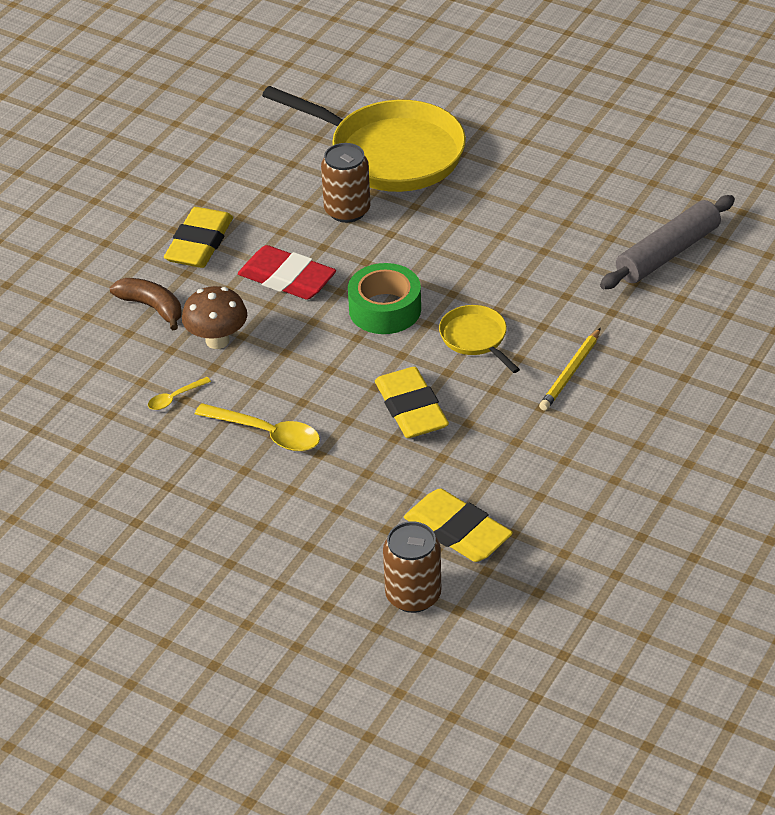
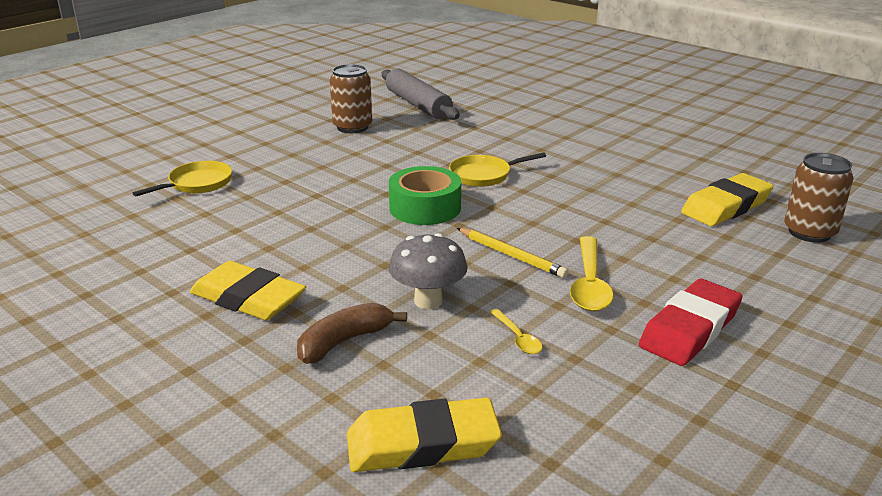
camera: 80 degrees left, 15 degrees down
brown mushroom [182,286,247,349] -> grey mushroom [389,233,468,309]
yellow spoon [195,403,320,451] -> yellow spoon turned 150 degrees clockwise [570,236,614,311]
red eraser [238,245,336,300] -> red eraser moved to [639,279,742,366]
yellow pan [262,86,466,192] -> yellow pan [133,161,232,197], size x0.46
brown can [321,143,370,223] -> brown can moved to [330,64,372,133]
yellow eraser [375,367,449,438] -> yellow eraser moved to [347,398,502,472]
yellow pencil [539,328,601,411] -> yellow pencil moved to [457,228,569,278]

